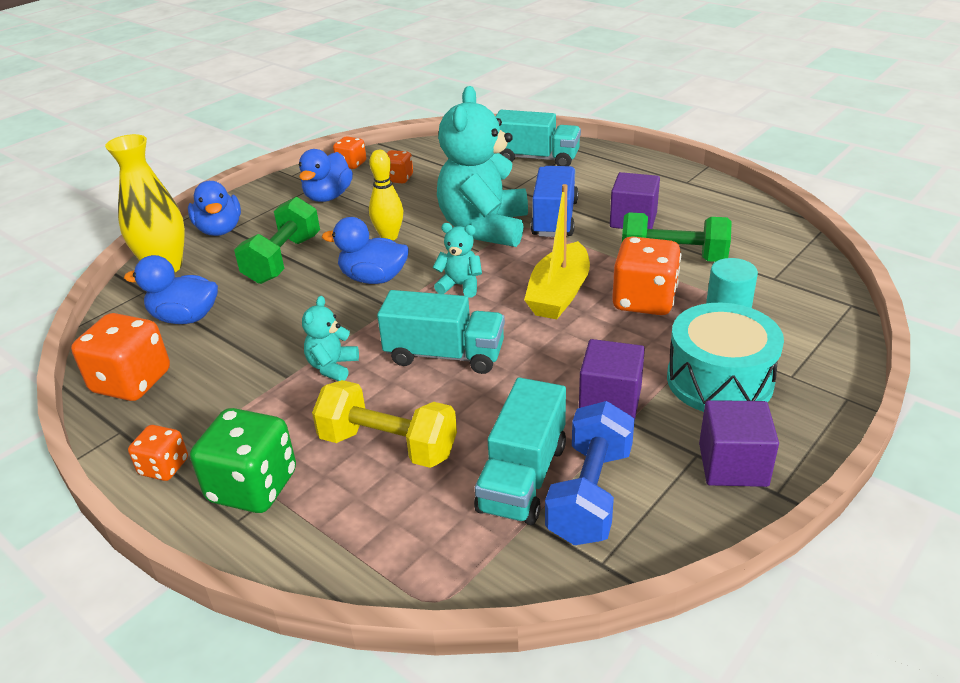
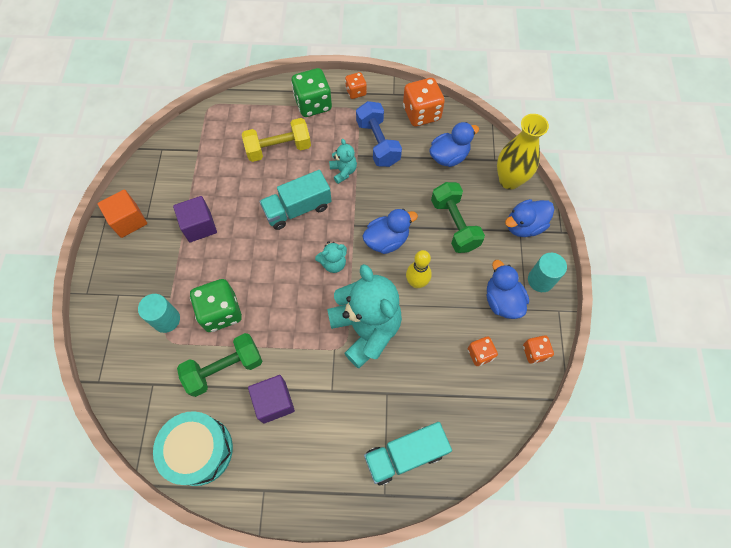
camera: 140 degrees right, 30 degrees up
blue duck [188,181,241,236] -> blue duck turned 60 degrees counterclockwise [505,199,554,237]
turquoise truck [474,377,566,525] -> none
yellow boat [524,184,590,319] -> none
blue truck [531,166,578,237] -> none
blue dumbbell [545,401,635,545] -> blue dumbbell moved to [356,101,402,167]
orange dice [612,236,681,315] -> green dice [190,279,242,332]
turquoise drum [667,303,784,412] -> turquoise drum moved to [153,411,233,486]
purple cube [699,400,779,487] -> orange cube [98,189,147,238]
none -> turquoise cylinder [528,253,567,292]

